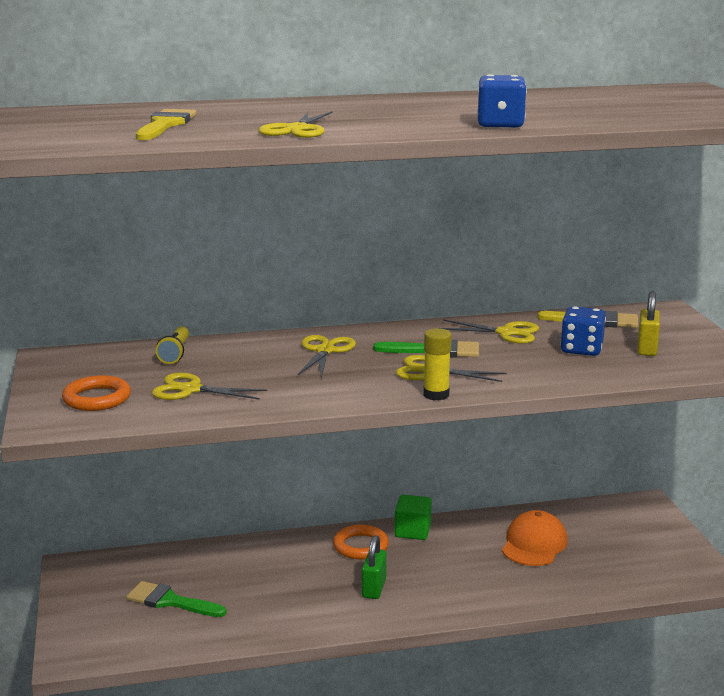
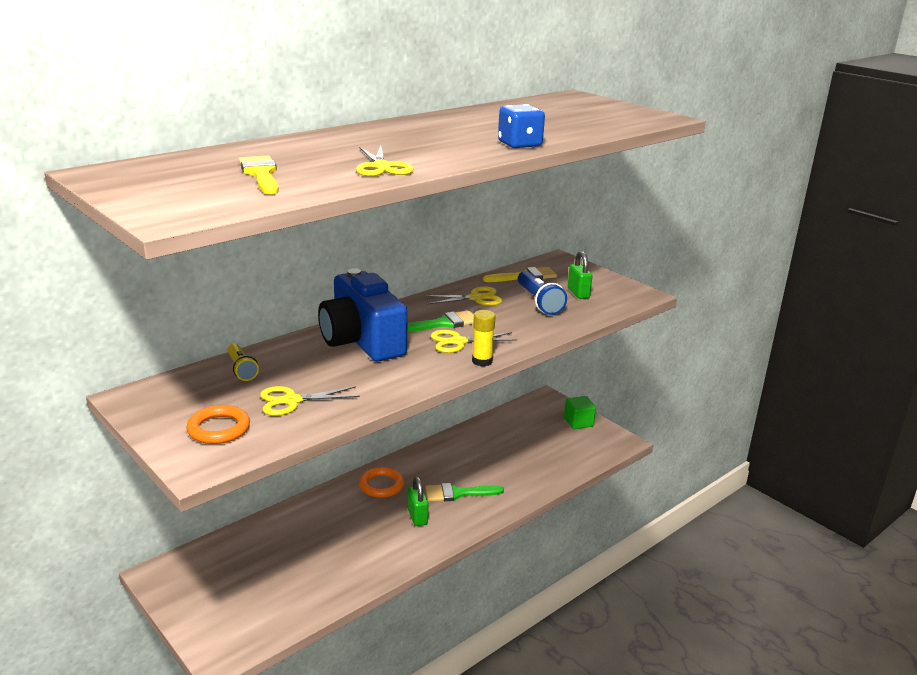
camera: 30 degrees left, 5 degrees up
green brush [126,581,227,617] -> green brush moved to [426,483,504,501]
yellow scissors [298,335,356,378] -> blue camera [318,268,408,361]
green cube [395,495,432,540] -> green cube moved to [564,396,596,429]
orange cap [502,510,568,566] -> none
blue dice [560,306,606,356] -> blue flashlight [518,271,567,315]
yellow padlock [638,291,660,356] -> green padlock [568,251,592,299]

